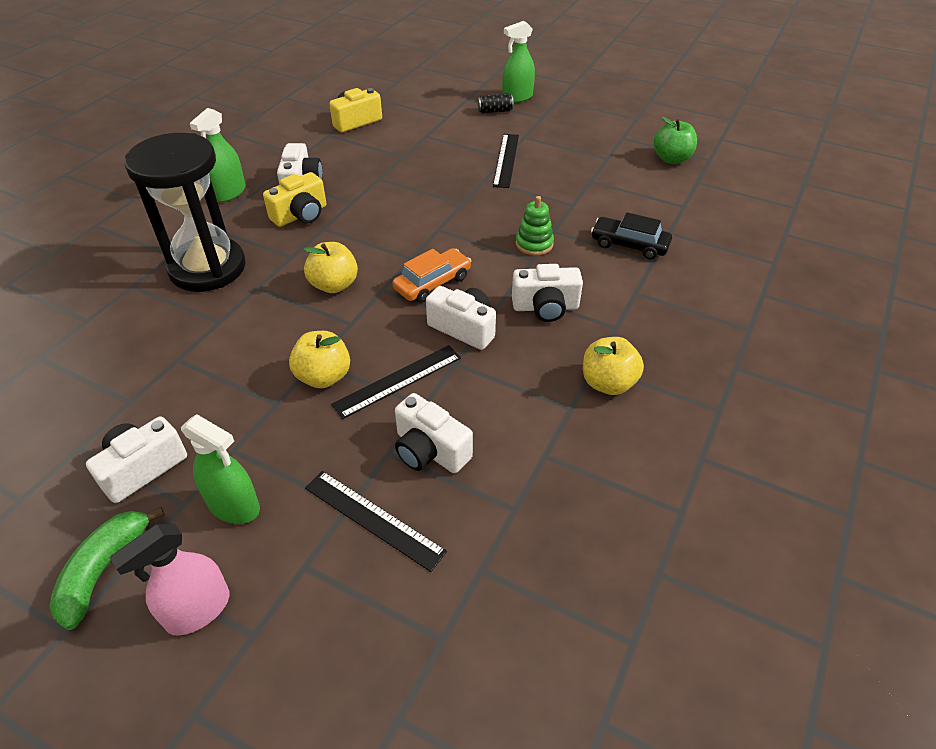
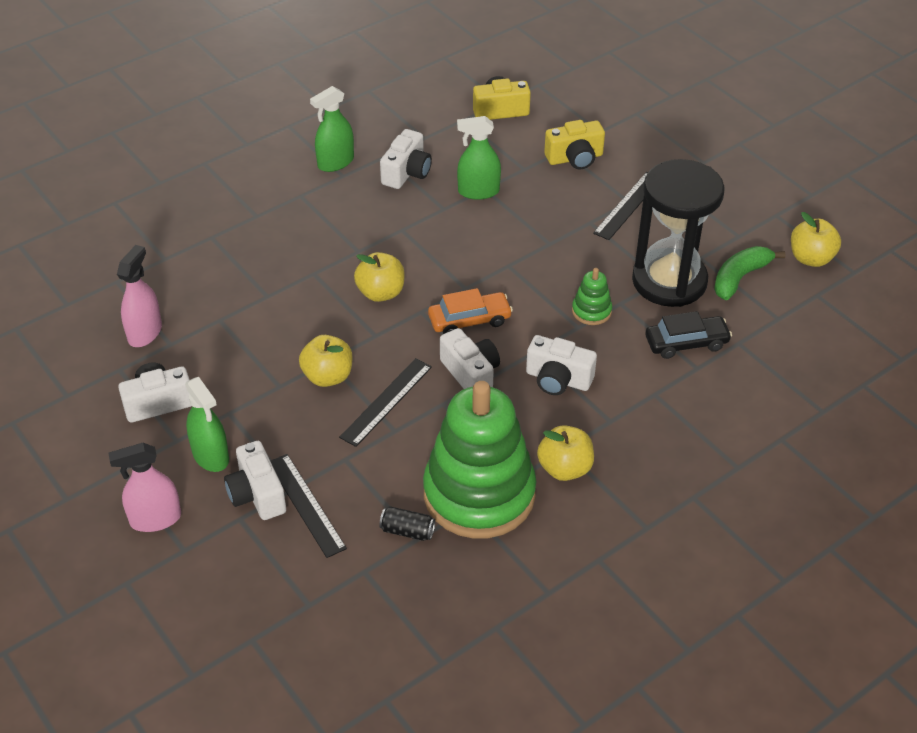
camera: 25 degrees right, 0 degrees up
green banana [49,507,165,630] -> green banana moved to [714,246,785,300]
black hourglass [124,133,246,292] -> black hourglass moved to [632,159,725,307]
yellow camera [263,172,326,227] -> yellow camera moved to [544,120,605,170]
black ruler [331,345,461,419] -> black ruler turned 45 degrees counterclockwise [339,358,432,447]
white camera [395,393,473,473] -> white camera moved to [224,441,286,520]
black can [477,93,513,114] -> black can moved to [379,506,435,541]
green spray bottle [502,21,535,103] -> green spray bottle moved to [457,116,501,200]
black car [591,212,672,260] -> black car turned 120 degrees clockwise [645,311,732,359]
green apple [653,117,697,164] -> yellow apple [791,212,841,267]
none -> pink spray bottle [117,245,162,347]
none -> green stacking toy [423,381,536,539]

